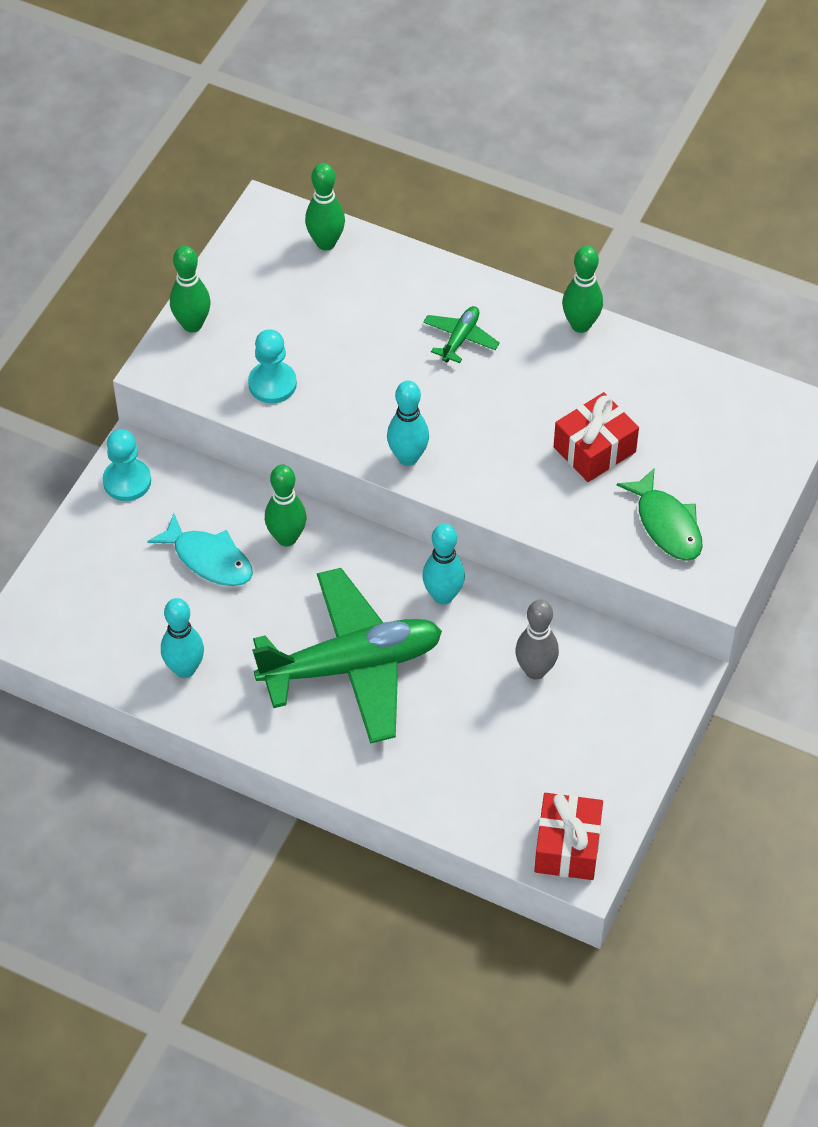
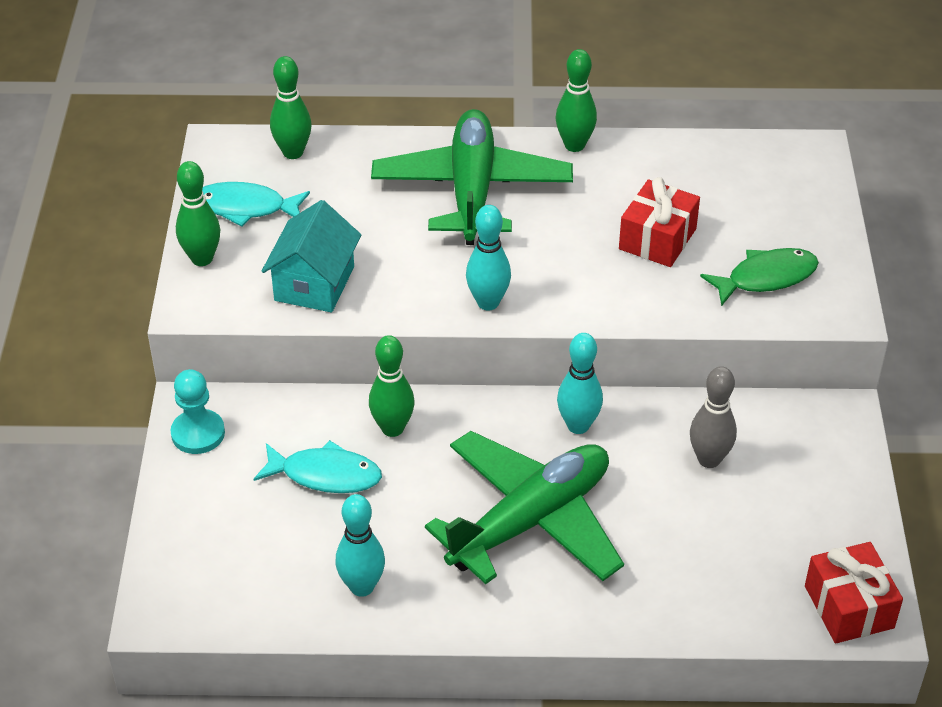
camera: 25 degrees left, 10 degrees down
turquoise pawn [248,329,297,403] -> turquoise house [262,200,361,312]
green plane [423,306,500,363] -> green plane [371,109,573,245], size x2.42
green fish [617,467,703,561] -> green fish turned 60 degrees counterclockwise [700,248,819,306]
none -> turquoise fish [202,182,310,226]

